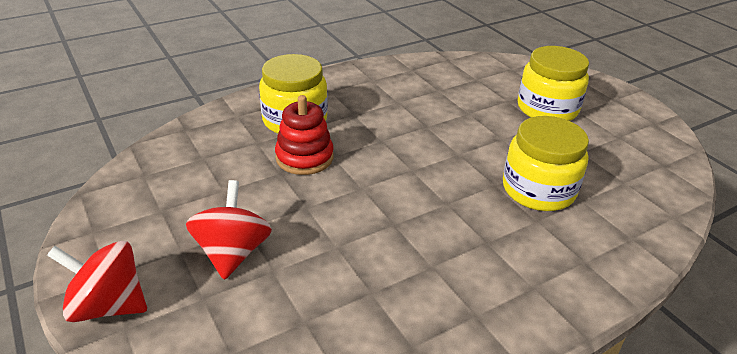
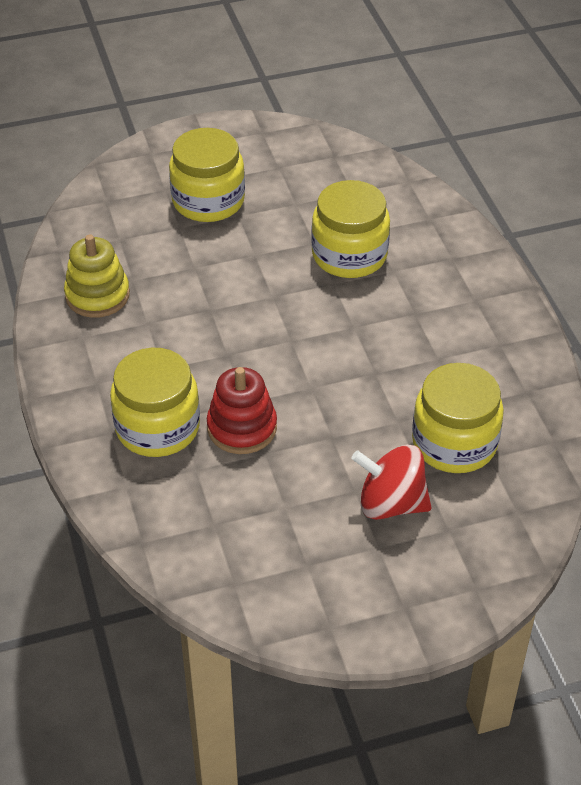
camera: 75 degrees left, 10 degrees up
red spinning top [47,241,147,322] -> none
none -> yellow stacking toy [64,234,130,318]
none -> yellow jar [412,363,504,473]

